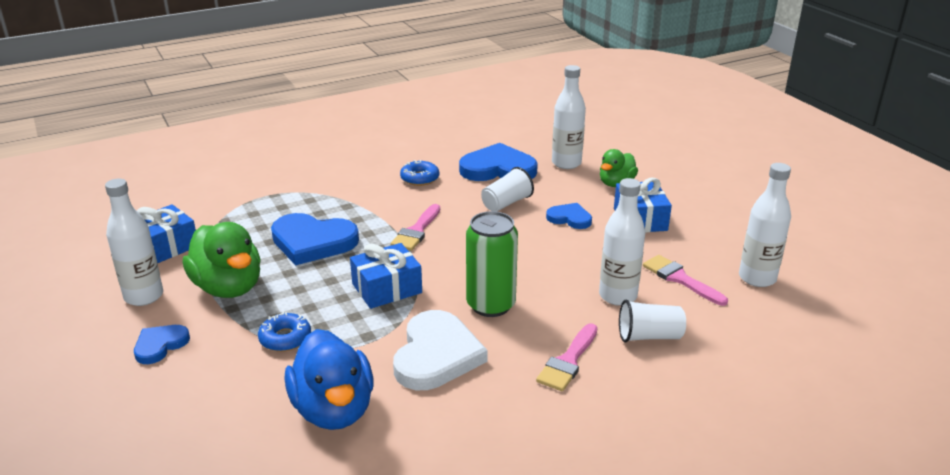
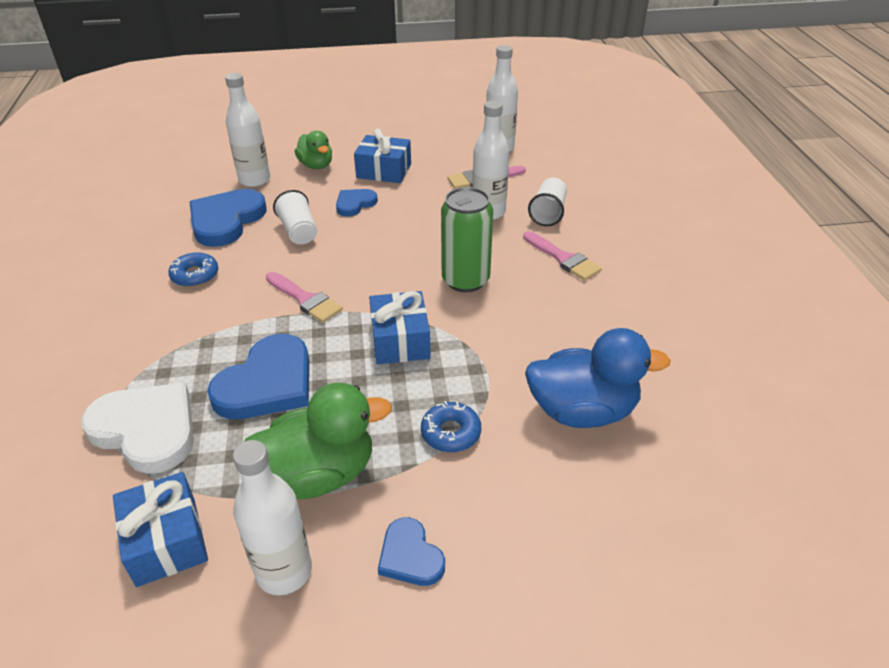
camera: 70 degrees left, 10 degrees up
white heart [393,310,487,390] -> white heart moved to [81,382,194,474]

